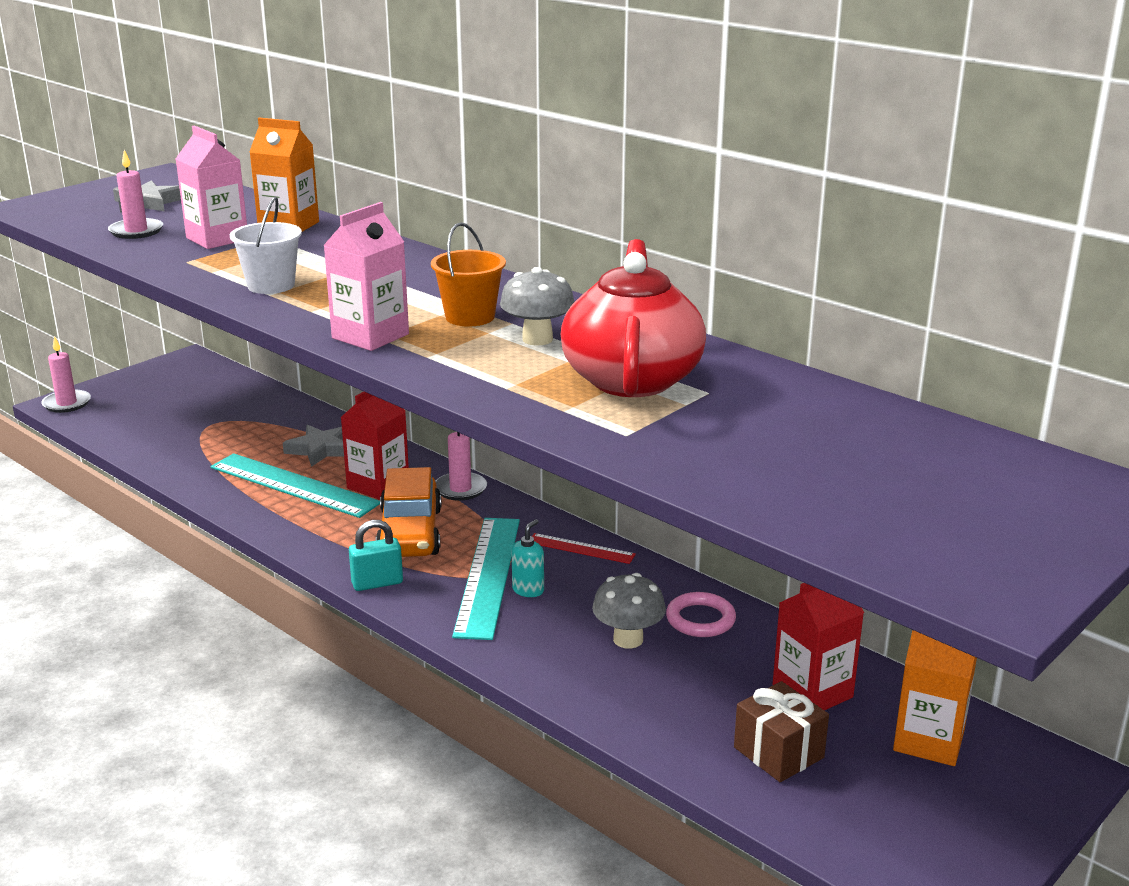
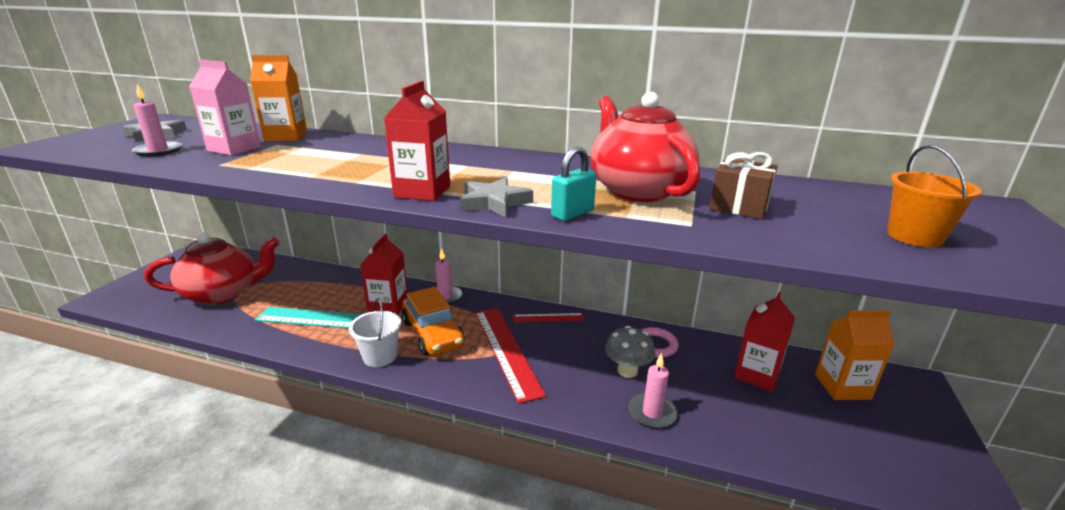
camera: 25 degrees left, 0 degrees up
pink candle [41,336,91,413] -> pink candle moved to [629,353,678,429]
white bucket [230,197,302,294] -> white bucket moved to [349,298,402,367]
grey star [283,425,344,467] -> grey star moved to [460,177,533,217]
pink carton [323,202,409,351] -> red carton [384,81,450,201]
turquoise padlock [349,520,403,591] -> turquoise padlock moved to [551,147,596,221]
orange bucket [431,222,506,327] -> orange bucket moved to [887,145,982,247]
turquoise ruler [452,518,520,640] -> red ruler [475,308,546,404]
grey mushroom [500,267,574,345] -> none
turquoise soap dispenser [512,519,544,597] -> none
brown gift [734,681,829,782] -> brown gift moved to [710,152,778,219]
none -> red teapot [144,232,279,305]

